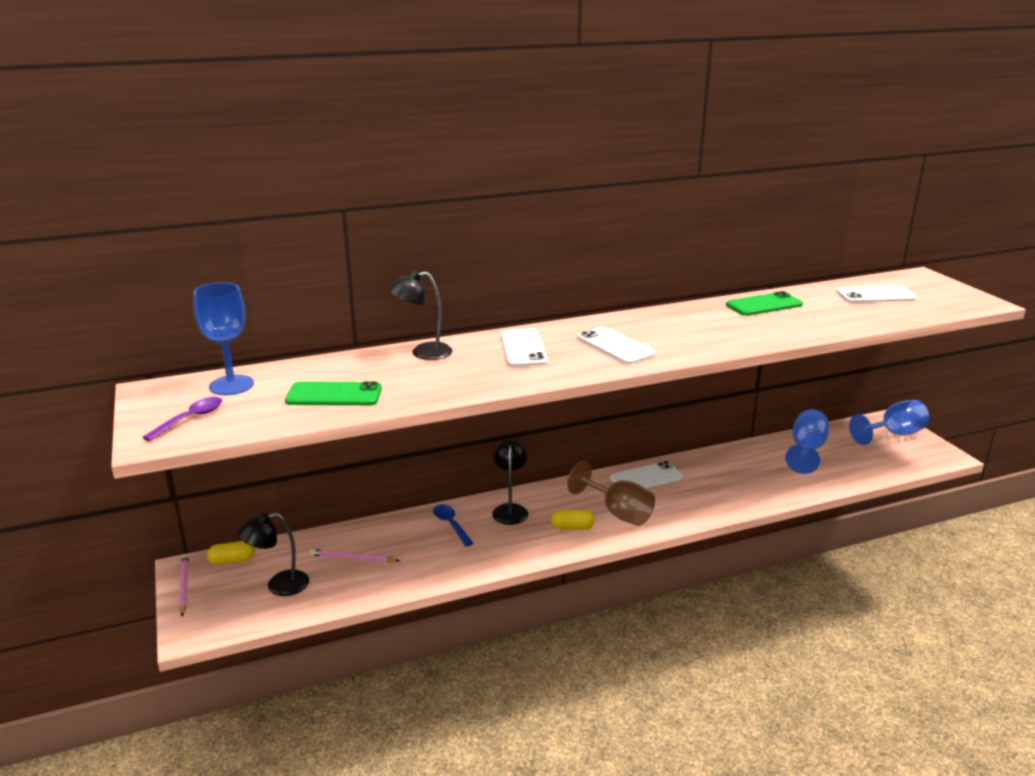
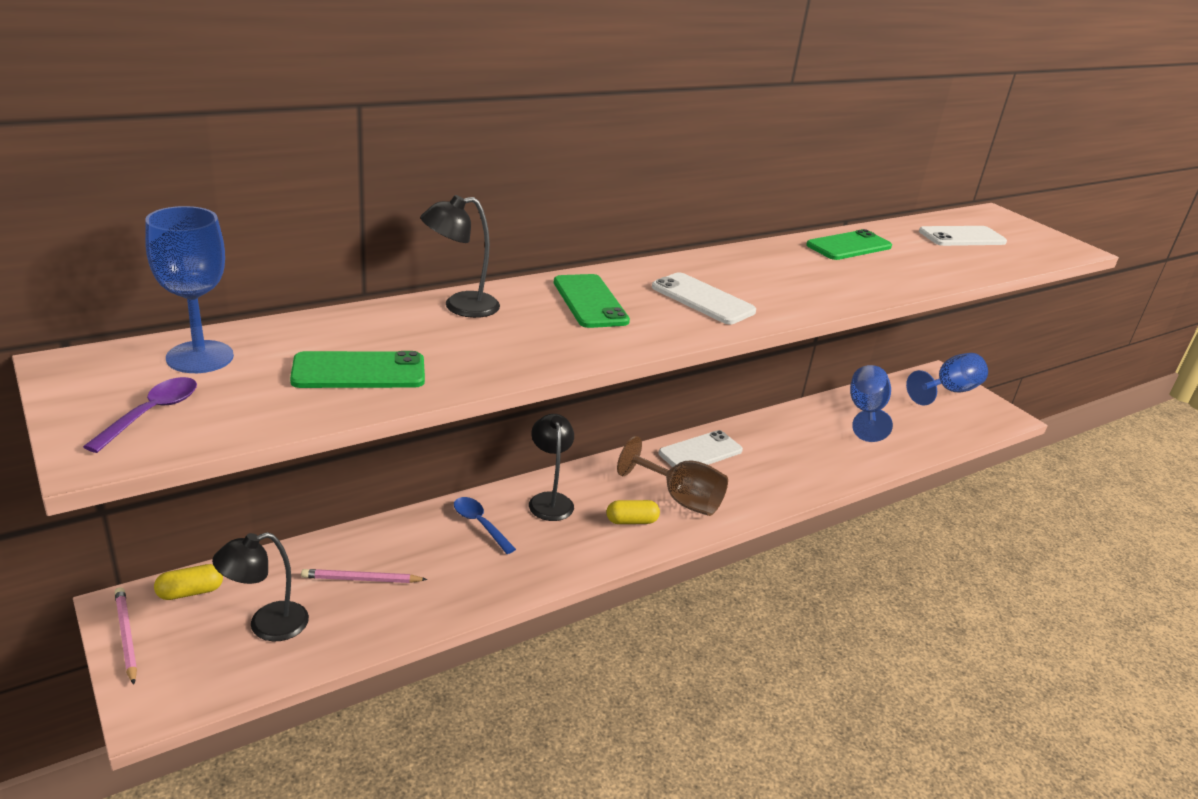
camera: 15 degrees left, 5 degrees up
white phone [501,329,548,367] -> green phone [554,274,630,328]

